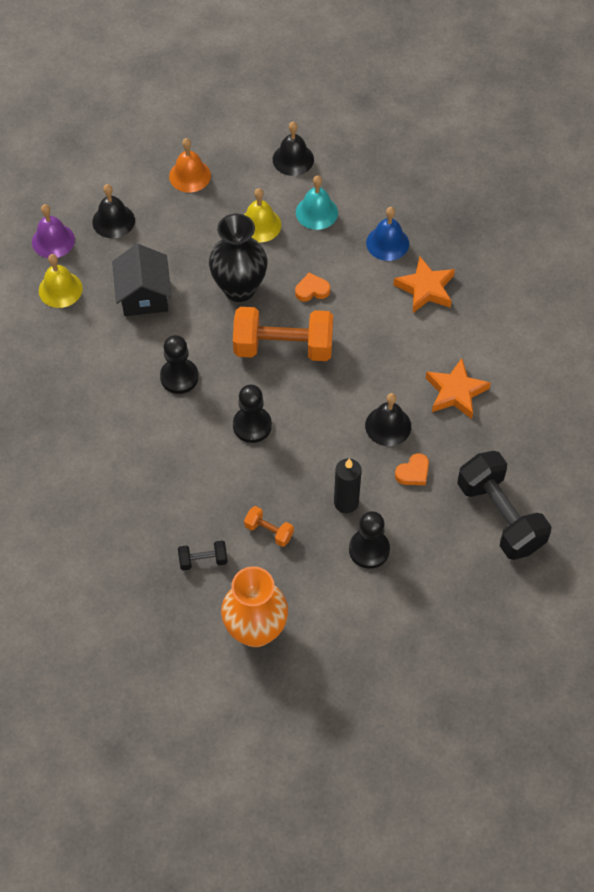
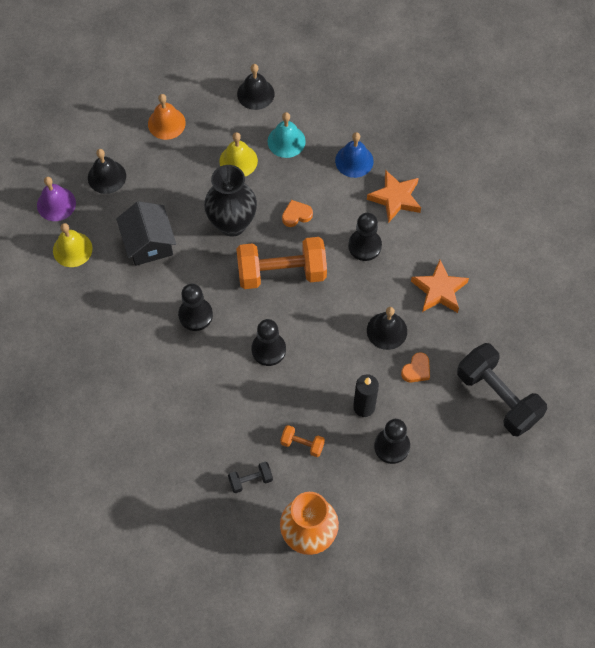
camera: 10 degrees left, 5 degrees up
none -> black pawn [348,213,382,261]

